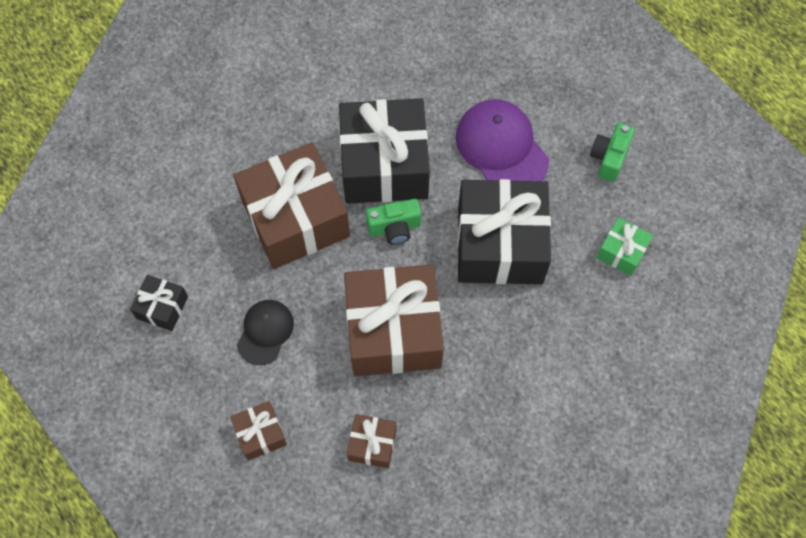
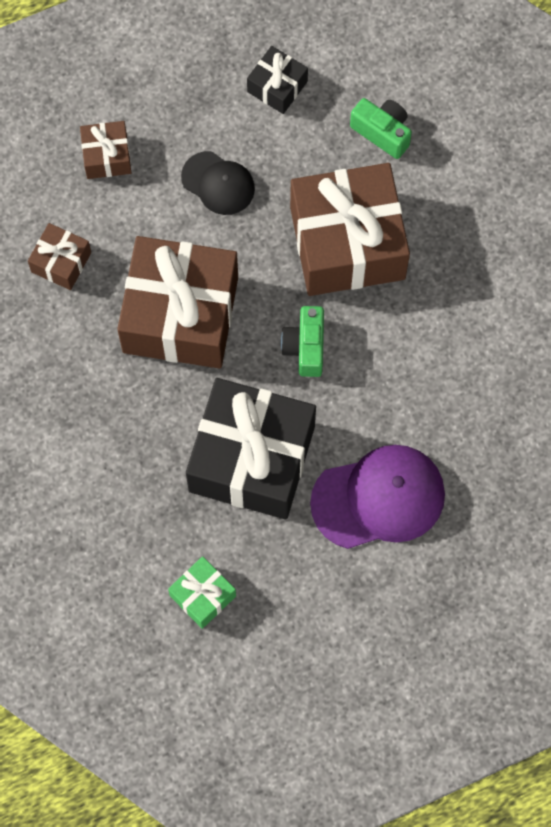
camera: 105 degrees right, 5 degrees up
black gift [339,98,430,204] -> none
green camera [590,123,635,182] -> green camera moved to [350,98,412,159]

